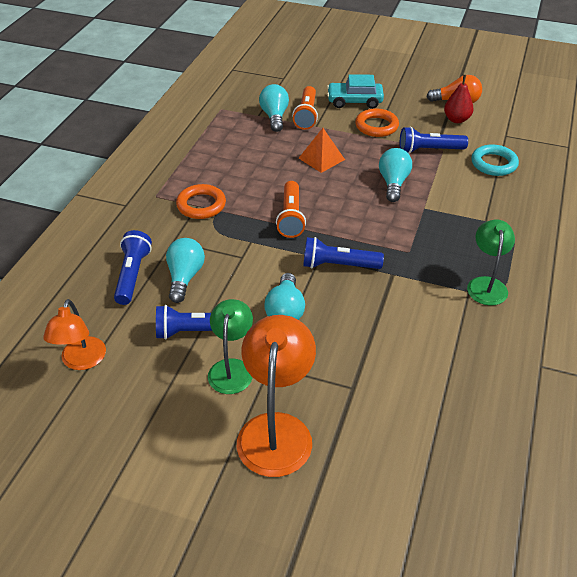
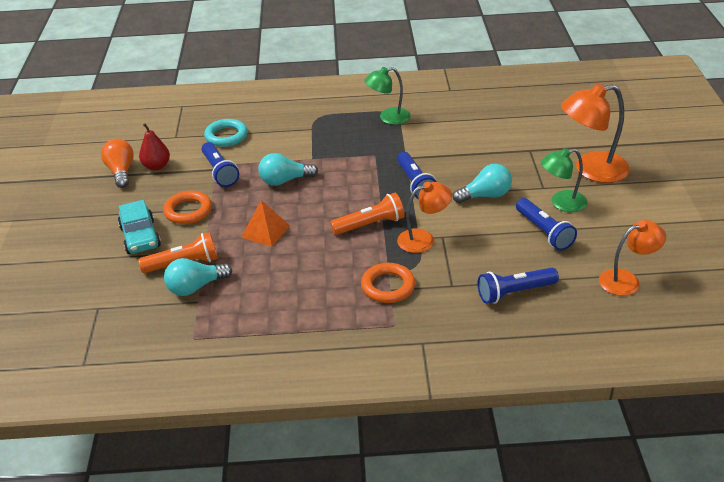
camera: 110 degrees left, 5 degrees down
turquoise light bulb [166,238,205,303] -> none
none -> orange lamp [397,182,452,253]

